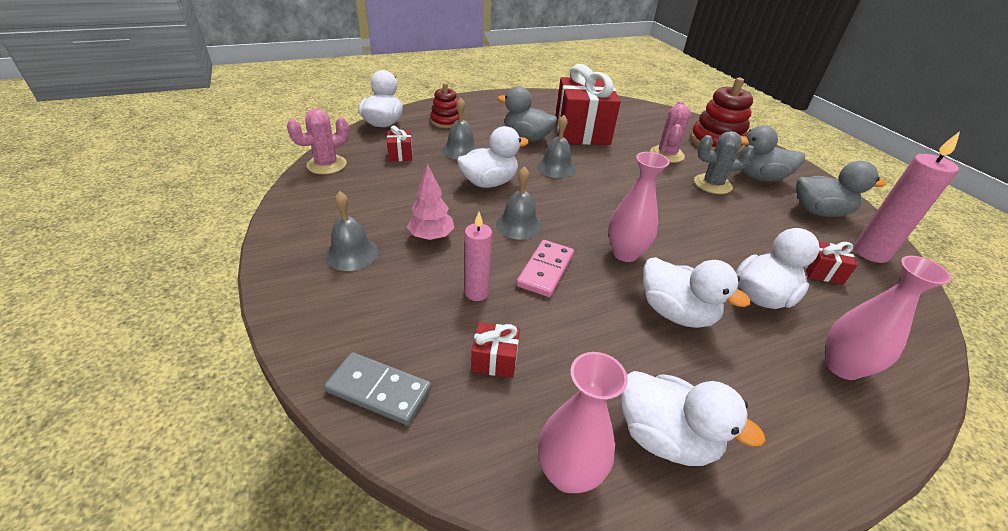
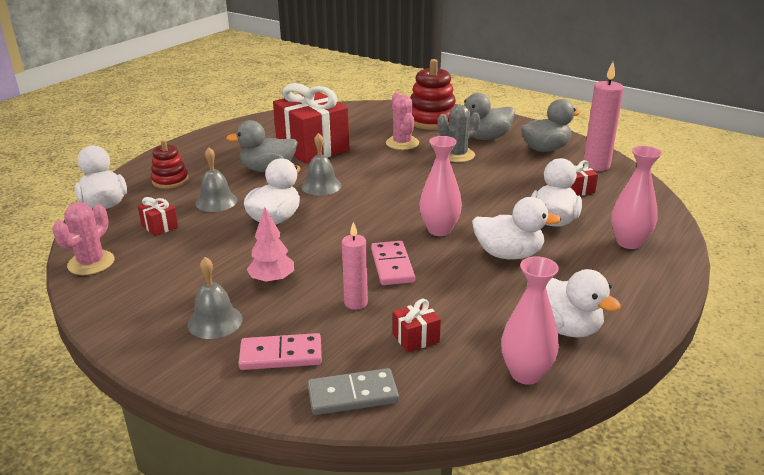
camera: 30 degrees left, 10 degrees down
grey bell [496,166,542,240] -> none
white duck [621,371,766,466] -> white duck turned 45 degrees clockwise [527,269,621,337]
none -> pink domino [239,333,322,370]

